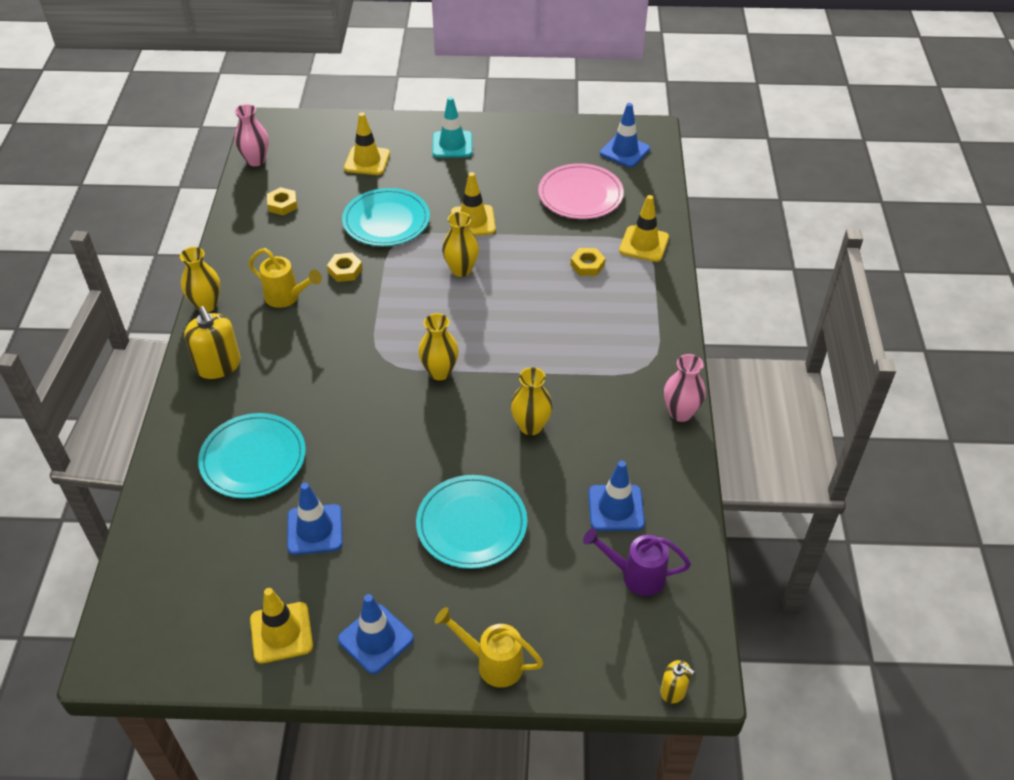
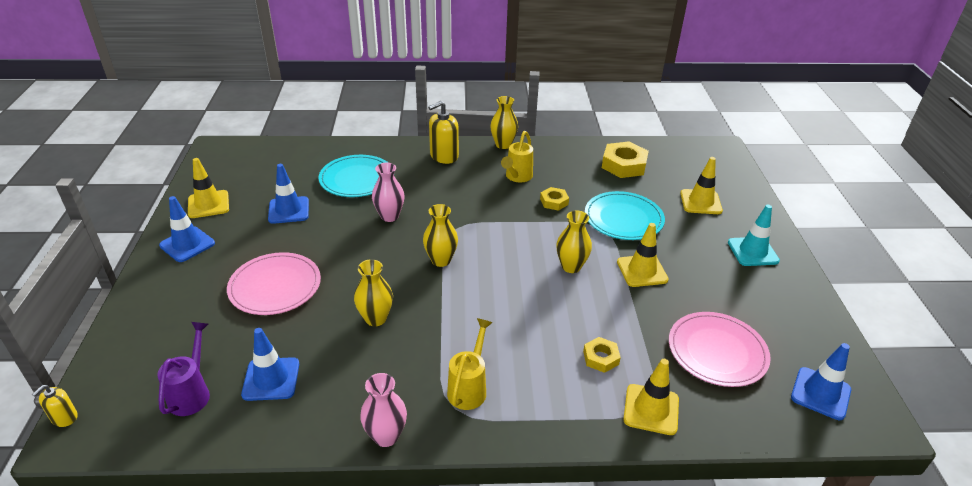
camera: 85 degrees right, 10 degrees down
pink vase [234,104,269,166] -> pink vase moved to [372,163,405,222]
yellow nut [267,187,297,215] -> yellow nut [602,141,649,178], size x1.78
turquoise plate [416,475,527,569] -> pink plate [227,252,321,315]
yellow watering can [435,607,543,688] -> yellow watering can moved to [447,318,493,410]

